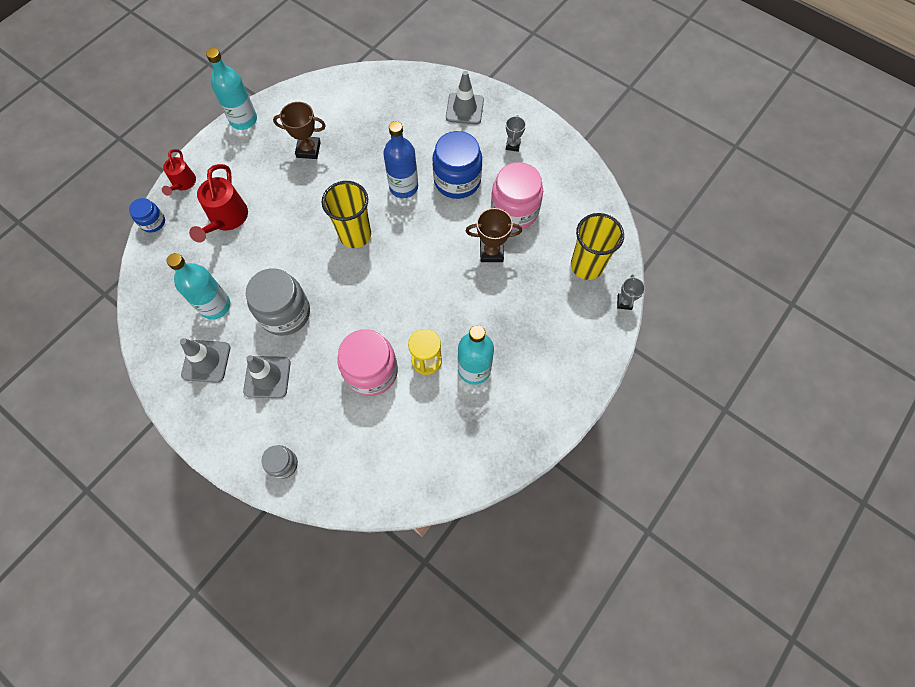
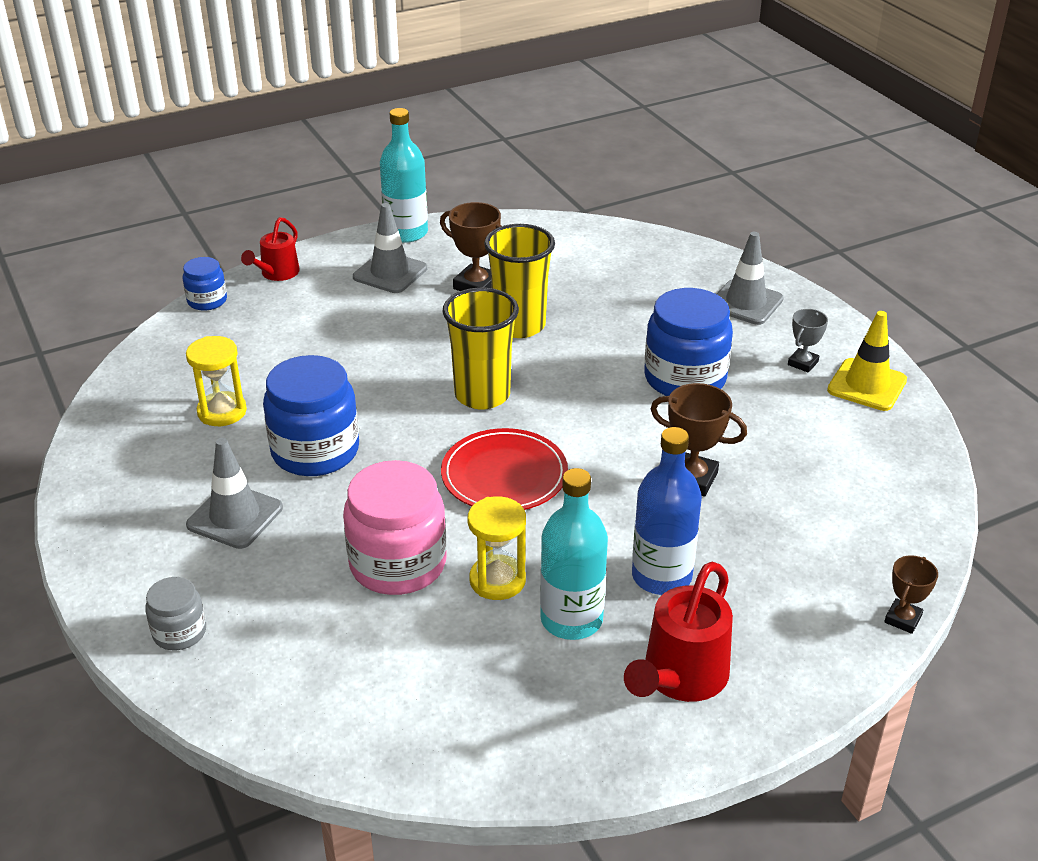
camera: 25 degrees right, 30 degrees down
turquoise bottle [167,253,230,320] -> yellow hourglass [186,336,247,426]
grey traffic cone [180,338,230,383] -> grey traffic cone moved to [353,203,427,293]
red watering can [189,164,248,242] -> red watering can moved to [624,561,733,702]
grey jar [246,268,310,336] -> blue jar [263,355,359,476]
blue bottle [383,121,418,198] -> blue bottle moved to [632,427,702,595]
pink jar [491,162,543,230] -> none
yellow cup [571,213,624,280] -> yellow cup moved to [484,224,555,338]
grey trophy [617,274,645,310] -> brown trophy [884,555,938,634]
none -> red plate [441,428,568,510]
none -> yellow traffic cone [827,311,907,411]

